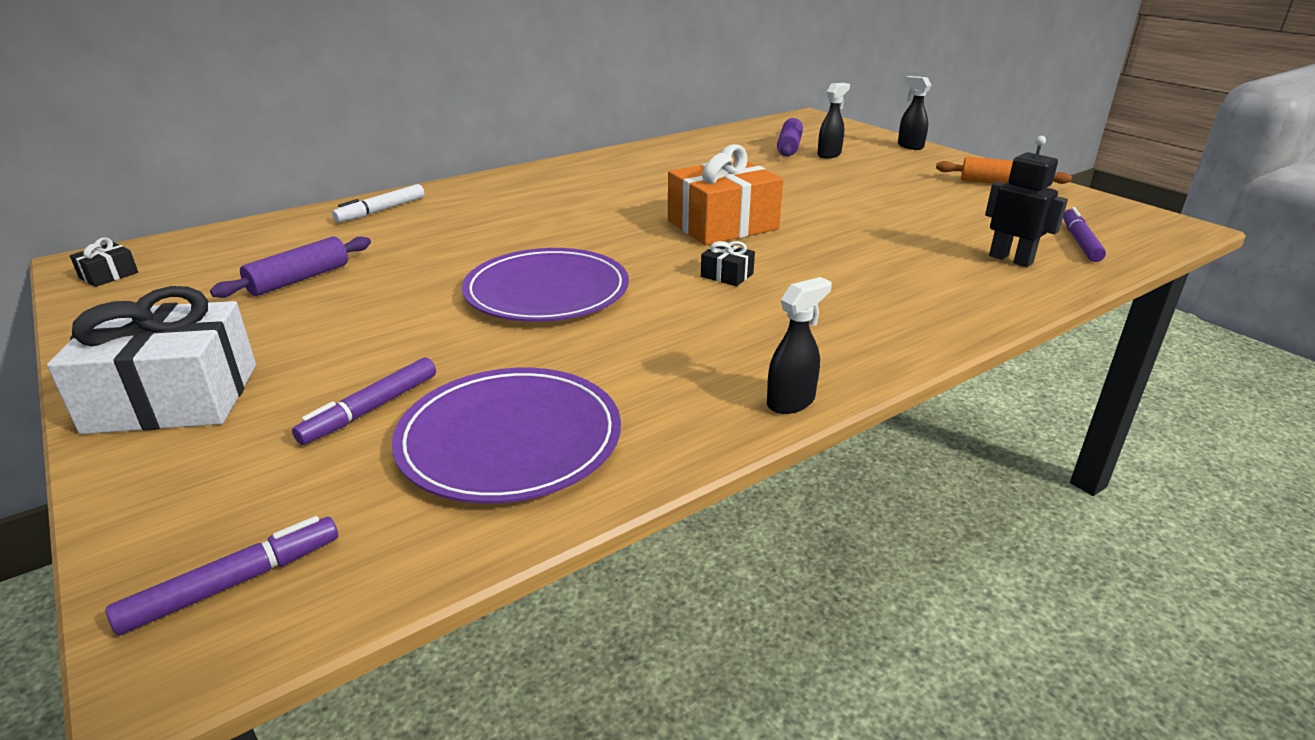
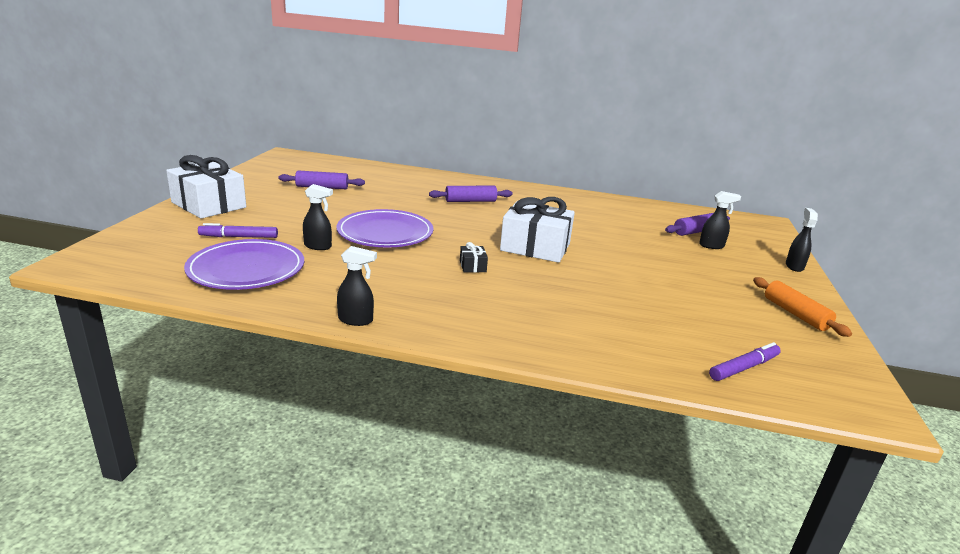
camera: 45 degrees right, 5 degrees down
black gift [70,237,138,287] -> none
purple marker [106,516,338,635] -> none
white marker [332,184,424,222] -> none
orange gift [668,144,783,245] -> white gift [500,197,575,263]
black robot [985,136,1068,267] -> none
none -> black spray bottle [303,184,333,250]
none -> purple rolling pin [429,186,513,202]

